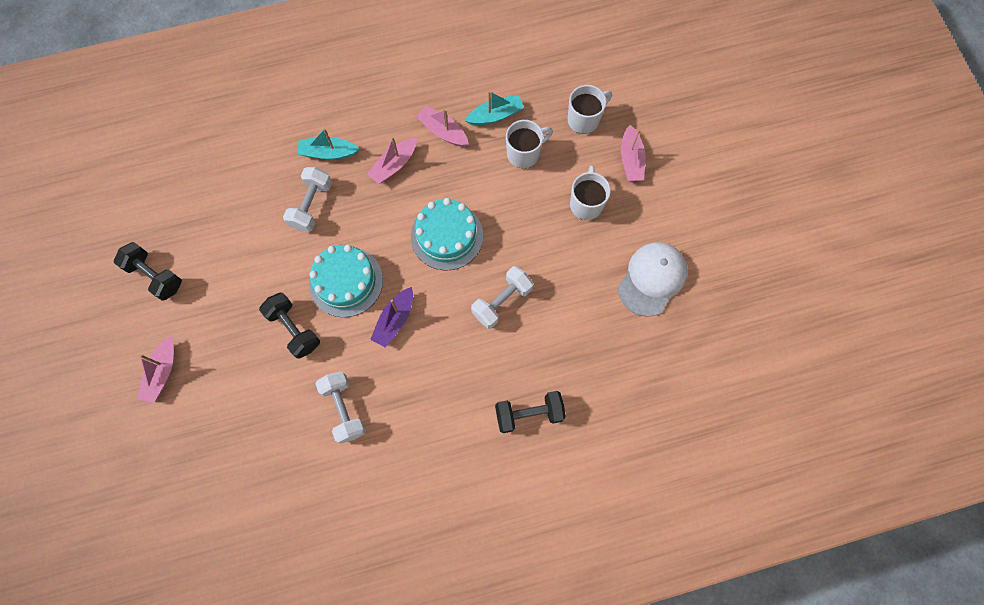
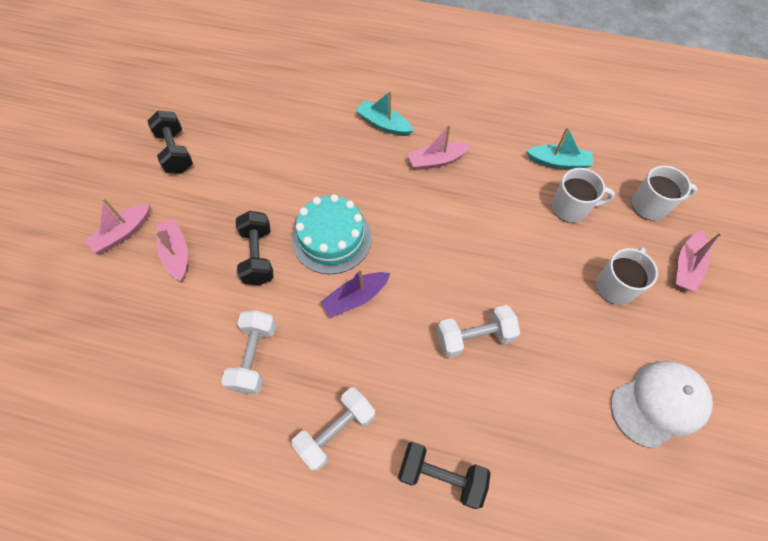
camera: 30 degrees right, 10 degrees down
white dumbbell [283,167,332,232] -> white dumbbell moved to [291,388,375,471]
turquoise cake [411,198,483,271] -> none
pink boat [416,106,469,147] -> pink boat moved to [155,219,188,281]

